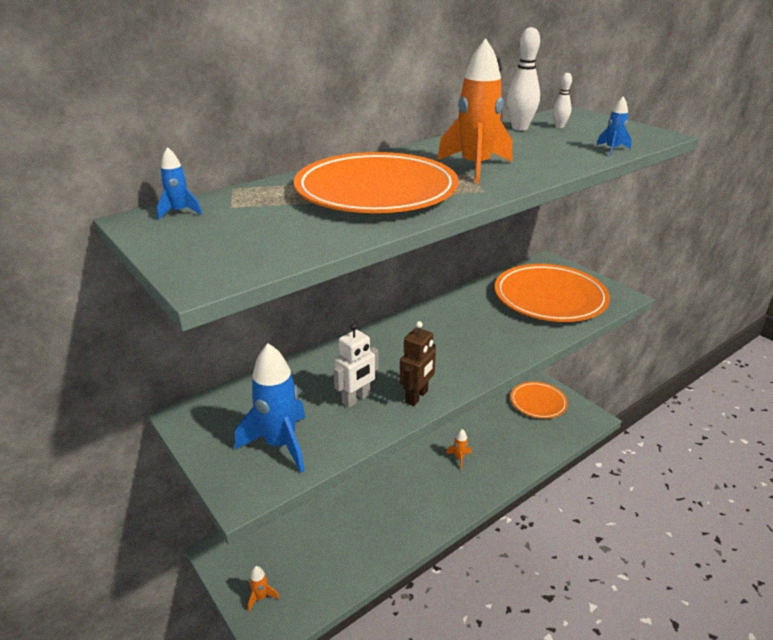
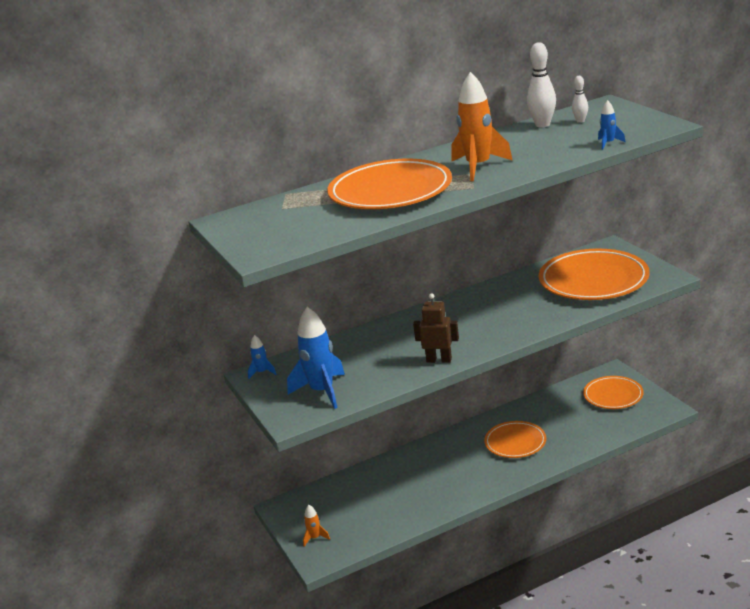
camera: 15 degrees right, 5 degrees down
blue rocket [157,147,202,220] -> blue rocket moved to [248,335,276,379]
white robot [334,323,379,408] -> none
brown robot [400,321,436,406] -> brown robot turned 120 degrees counterclockwise [413,293,459,363]
orange rocket [446,429,472,469] -> orange plate [484,421,546,458]

